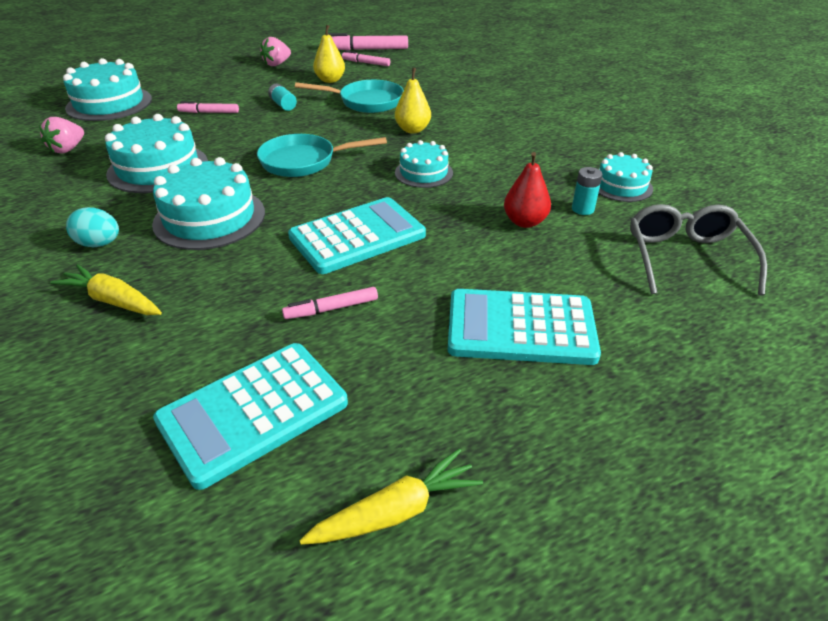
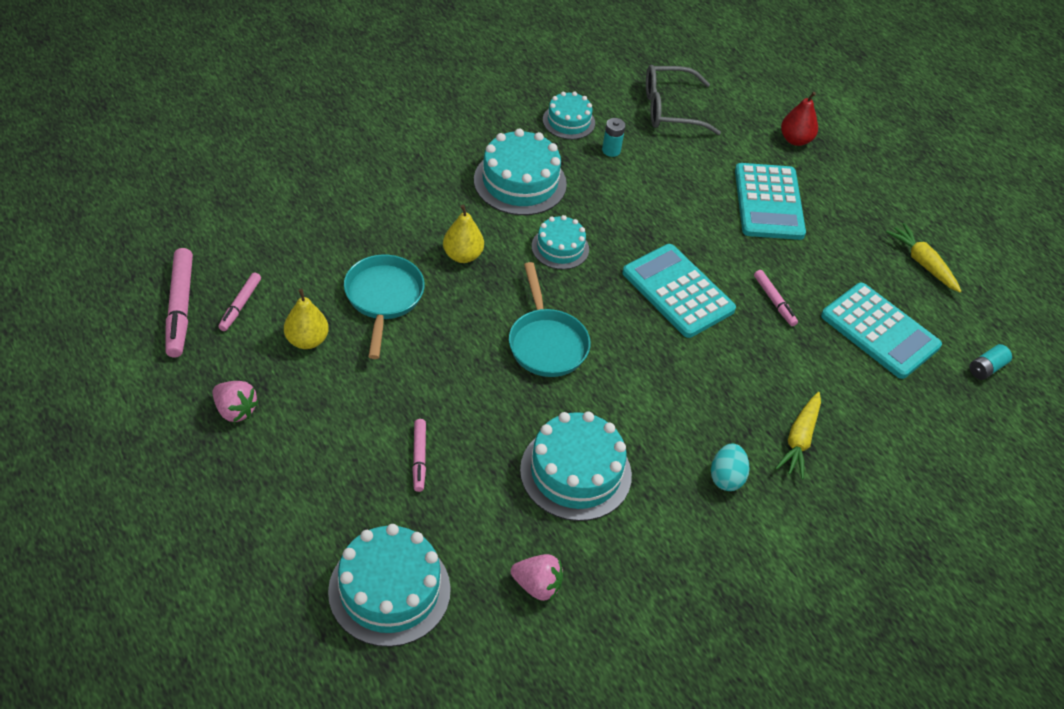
camera: 100 degrees left, 10 degrees up
turquoise cake [152,157,265,250] -> turquoise cake moved to [474,129,567,215]
turquoise battery [268,84,297,111] -> turquoise battery moved to [969,344,1012,380]
red pear [504,152,551,228] -> red pear moved to [781,92,818,146]

